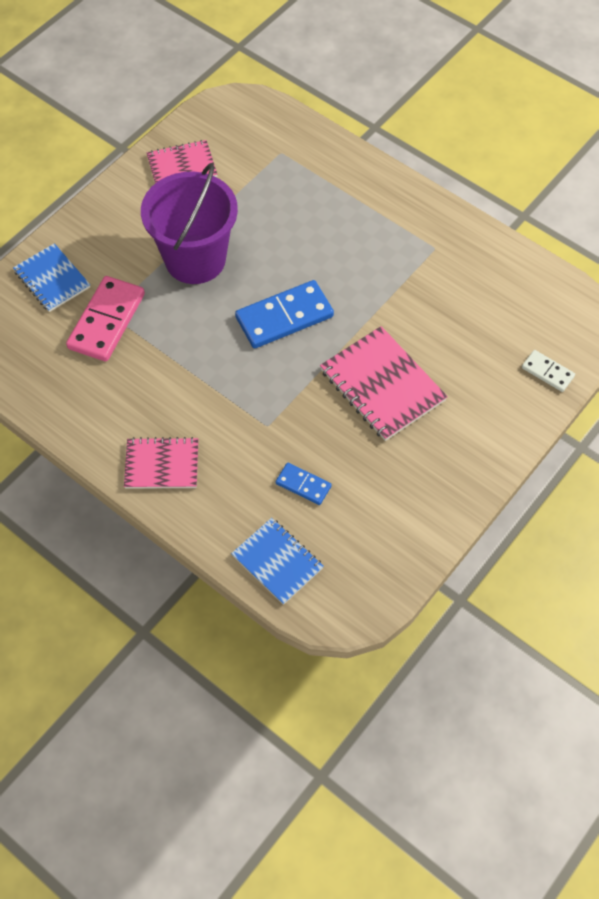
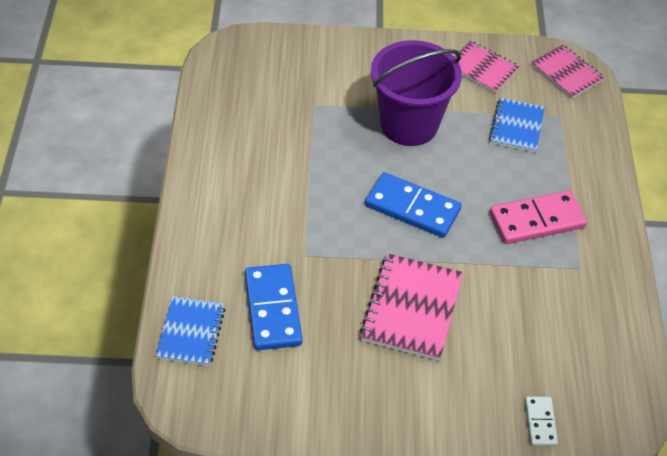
camera: 50 degrees right, 10 degrees down
blue notebook [13,243,90,312] -> blue notebook moved to [489,98,545,153]
pink domino [66,276,145,361] -> pink domino moved to [490,190,587,244]
pink notebook [124,437,198,489] -> pink notebook moved to [531,45,604,98]
blue domino [276,463,332,505] -> blue domino [245,264,303,350], size x1.90

